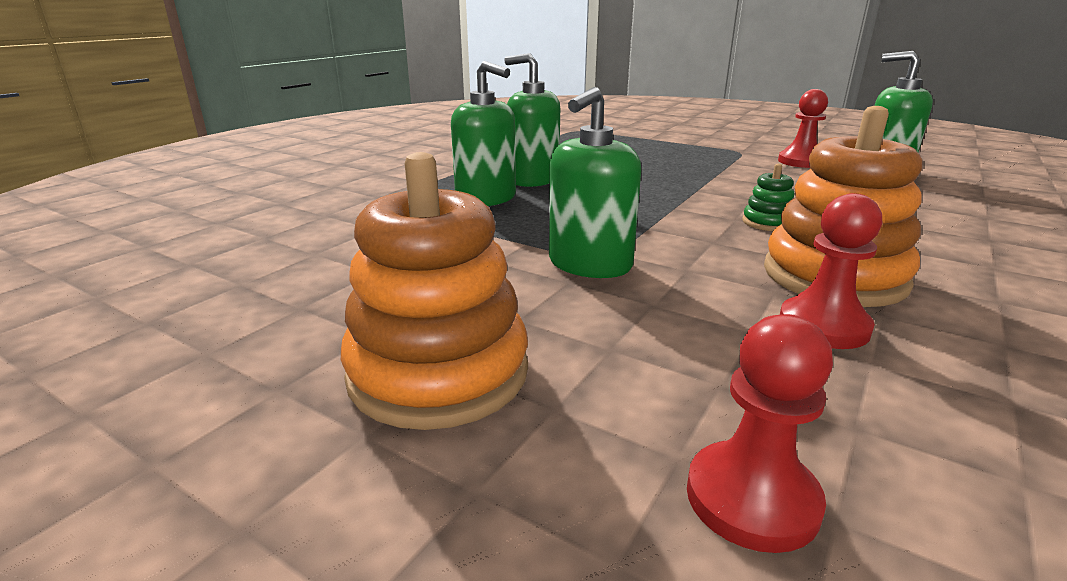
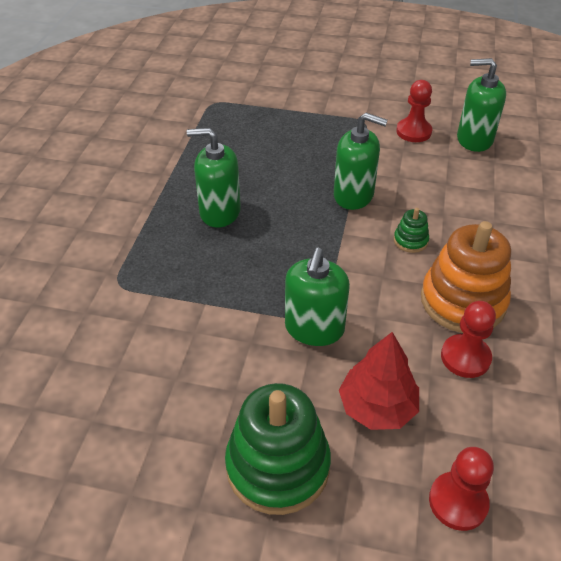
camera: 20 degrees left, 20 degrees up
orange stacking toy [341,152,528,430] -> green stacking toy [225,383,331,515]
green soap dispenser [451,61,516,206] -> green soap dispenser moved to [334,113,388,210]
none -> red tree [339,332,419,430]

